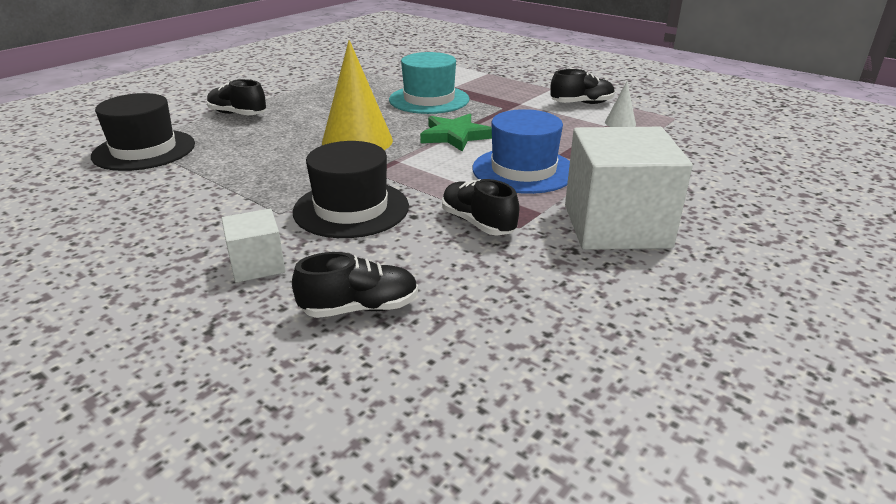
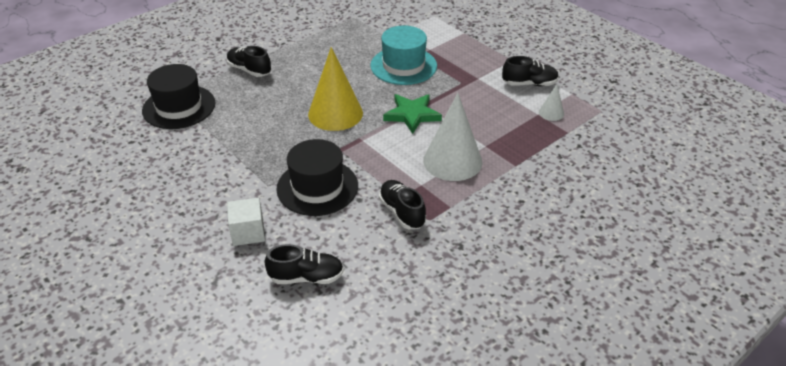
camera: 10 degrees right, 10 degrees up
blue hat [472,109,570,194] -> white cone [423,93,482,181]
white cube [565,127,693,250] -> none

